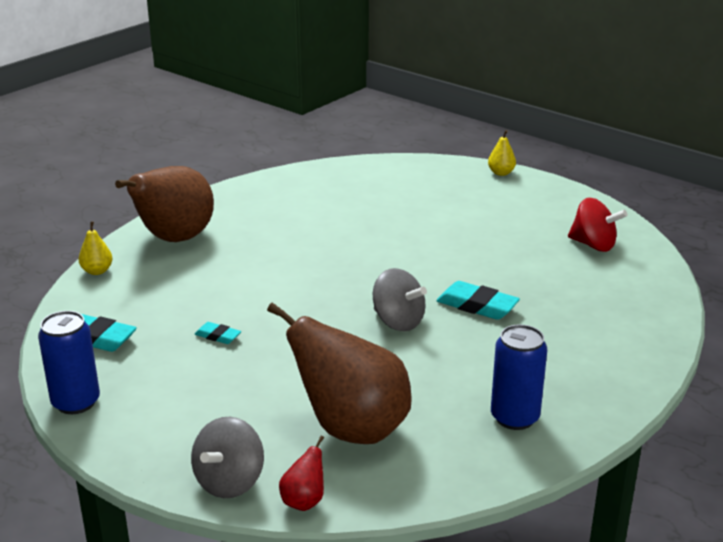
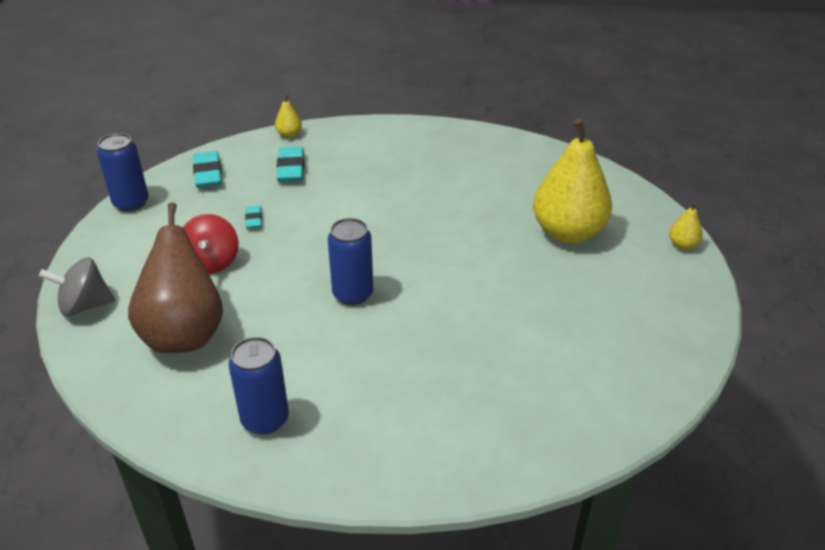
camera: 55 degrees right, 10 degrees up
brown pear [115,166,214,242] -> none
red pear [279,436,324,511] -> none
grey spinning top [373,268,427,331] -> blue can [328,218,374,305]
turquoise eraser [437,281,520,320] -> turquoise eraser moved to [277,147,305,182]
red spinning top [568,198,628,252] -> red spinning top moved to [183,214,239,274]
none -> yellow pear [533,119,612,244]

